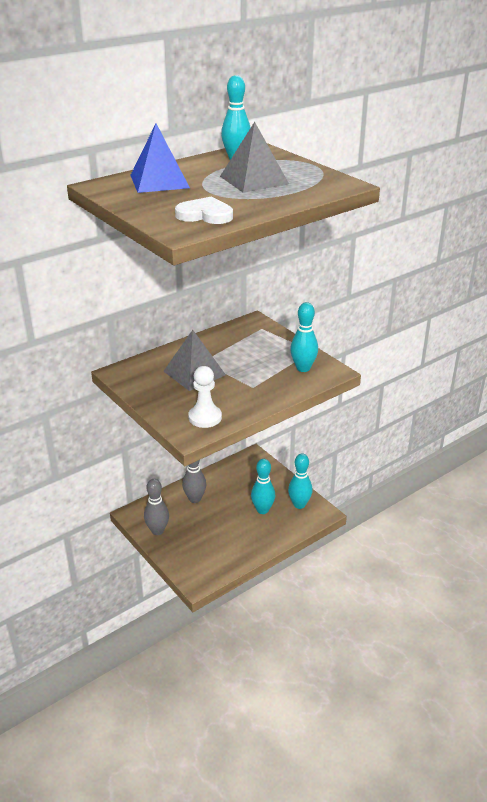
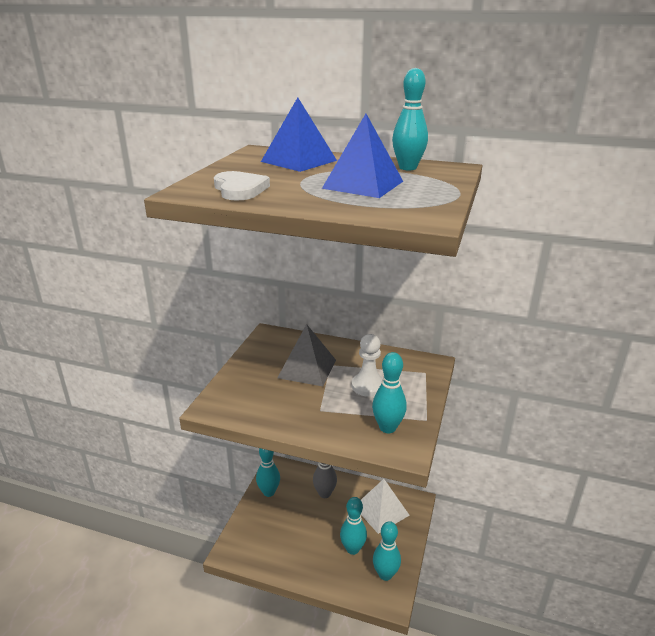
camera: 55 degrees right, 5 degrees down
grey bowling pin [144,479,169,535] -> turquoise bowling pin [256,448,280,497]
white pawn [189,366,222,428] -> white pawn moved to [352,334,383,397]
grey pyramid [220,122,289,193] -> blue pyramid [322,114,403,198]
none -> white pyramid [361,479,410,534]

